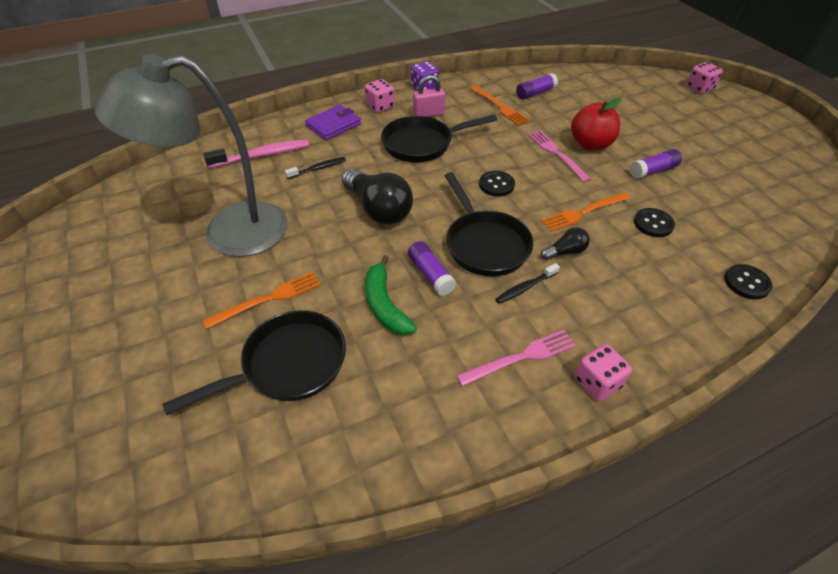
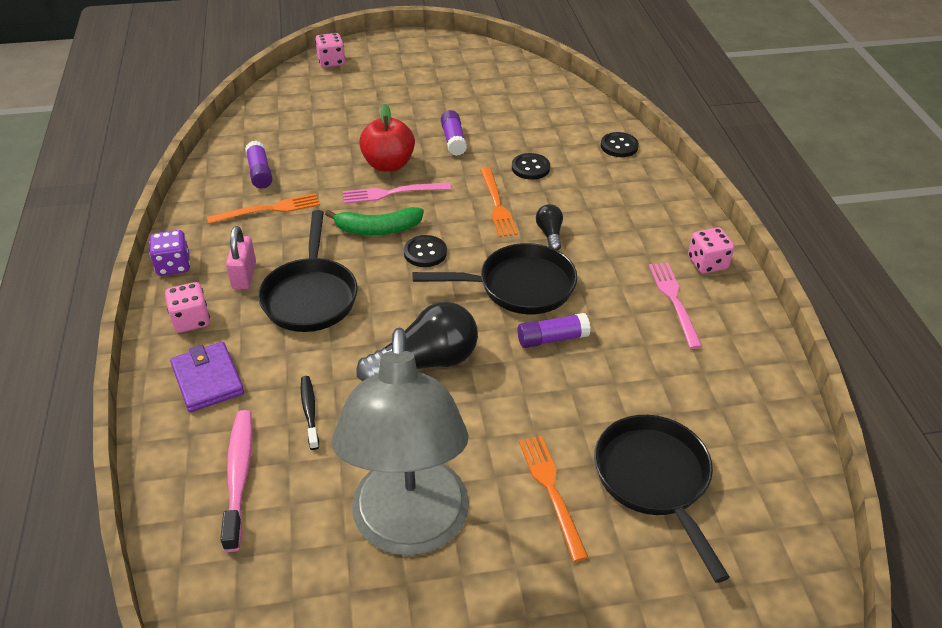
camera: 75 degrees left, 5 degrees down
green banana [365,255,417,335] -> green banana moved to [325,207,424,235]
black toothbrush [495,263,560,304] -> none

